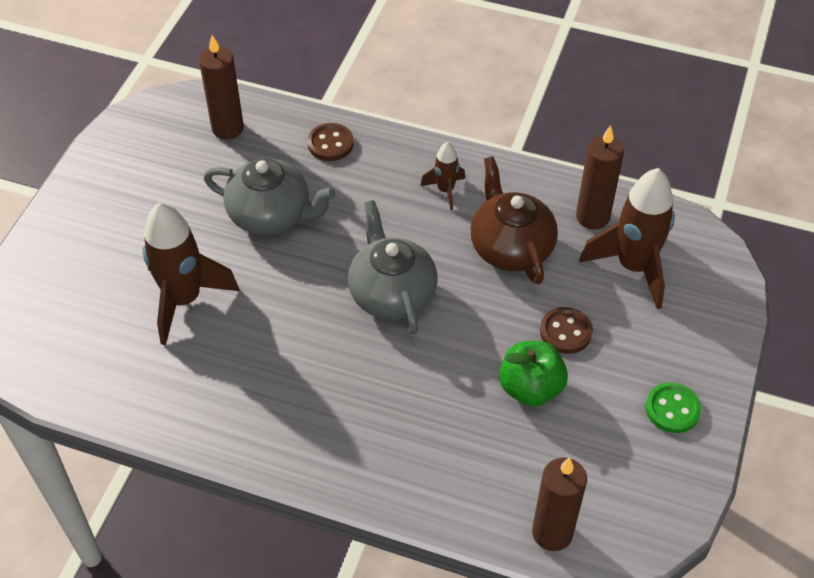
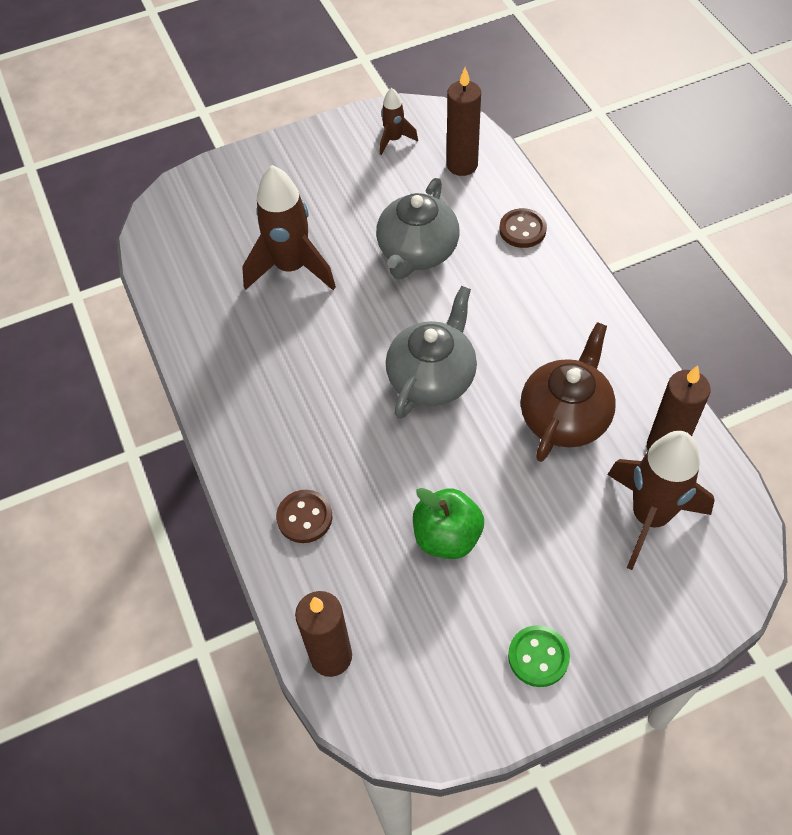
camera: 50 degrees right, 5 degrees up
grey teapot [204,158,336,235] -> grey teapot turned 45 degrees clockwise [376,178,460,280]
brown rocket [420,142,465,211] -> brown rocket moved to [380,88,418,155]
brown button [540,307,593,354] -> brown button moved to [276,490,332,543]

